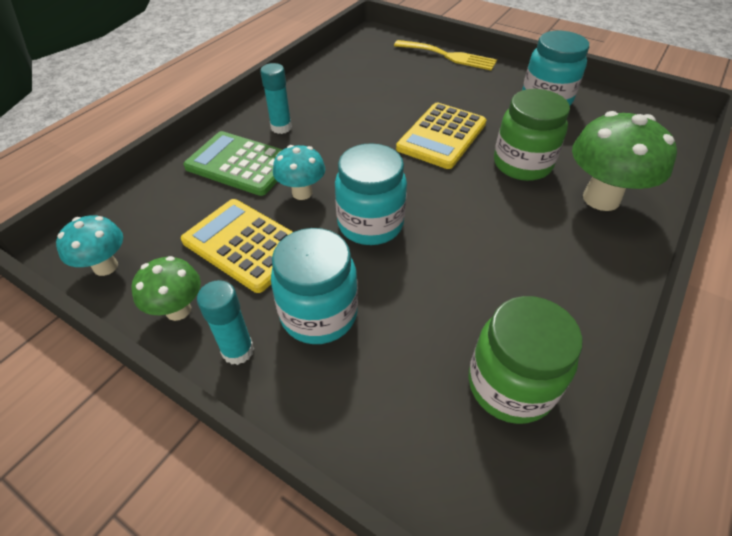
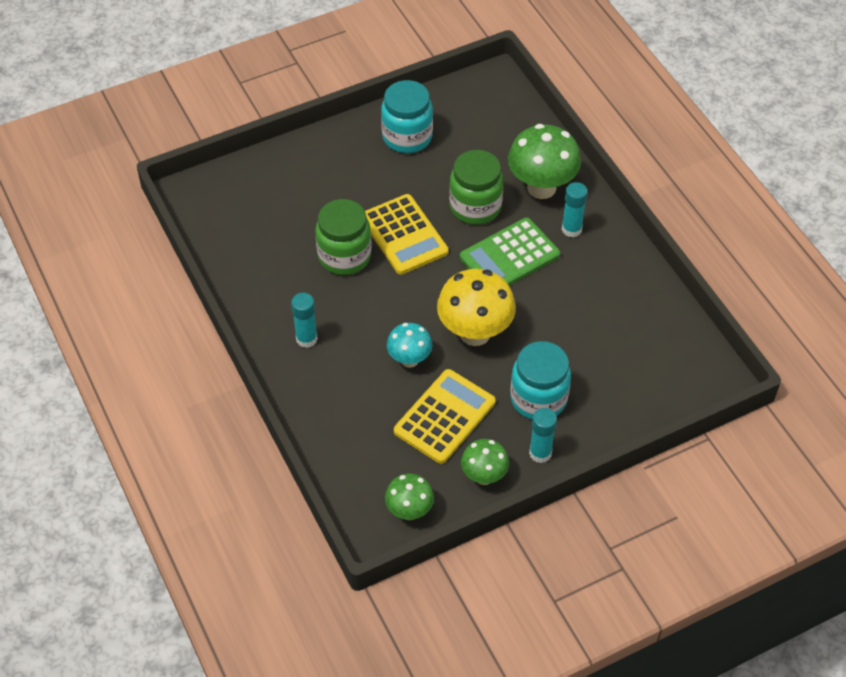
camera: 60 degrees left, 5 degrees up
turquoise mushroom [56,215,123,276] -> green mushroom [385,473,434,520]
yellow calculator [181,199,293,293] -> yellow calculator turned 150 degrees clockwise [394,369,496,464]
green calculator [183,131,283,196] -> green calculator moved to [460,217,560,286]
turquoise jar [335,143,407,245] -> yellow mushroom [437,269,516,346]
yellow fork [394,40,497,70] -> none
green jar [469,296,582,424] -> green jar moved to [315,199,372,275]
none -> turquoise glue stick [562,182,588,238]

